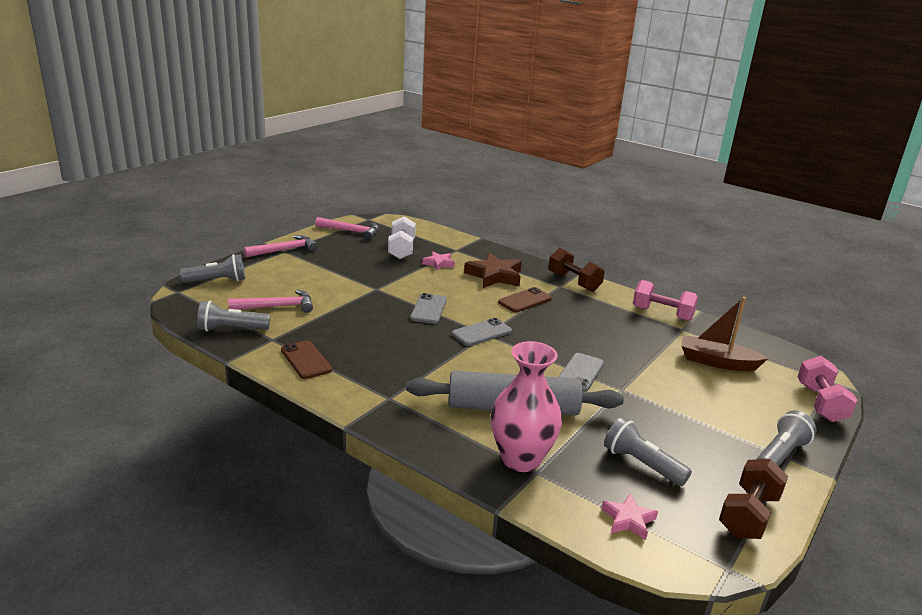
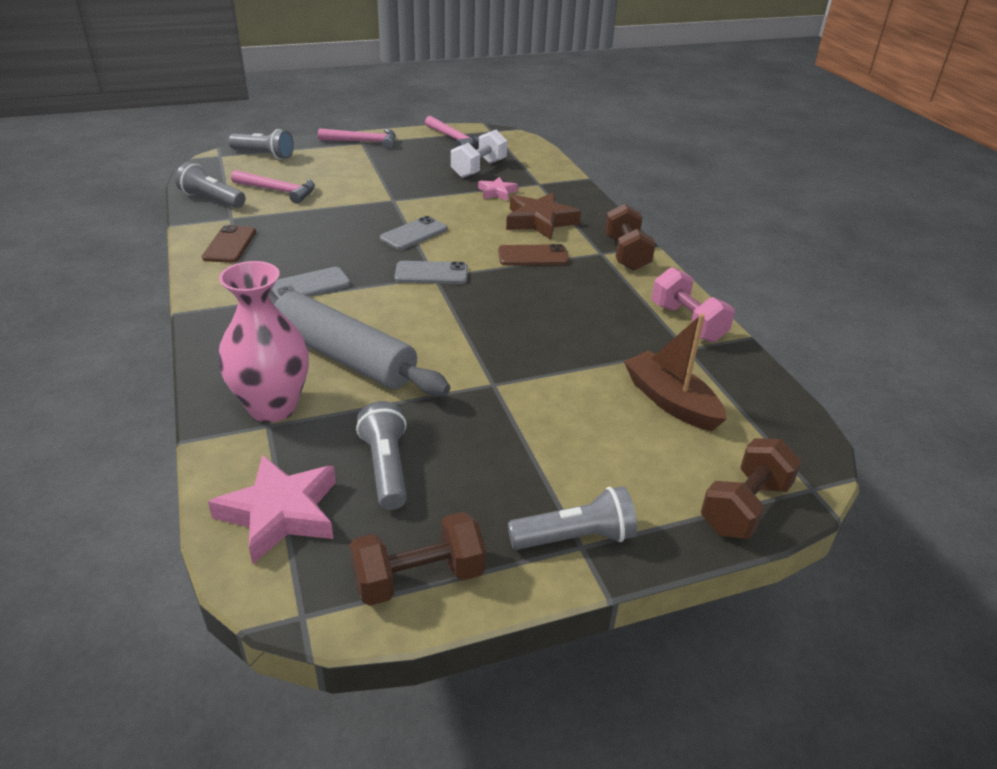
camera: 35 degrees right, 10 degrees up
grey phone [559,353,604,392] -> grey phone moved to [271,267,351,298]
pink star [601,493,658,540] -> pink star [208,455,336,564], size x1.78
pink dumbbell [798,356,857,422] -> brown dumbbell [701,438,801,539]

